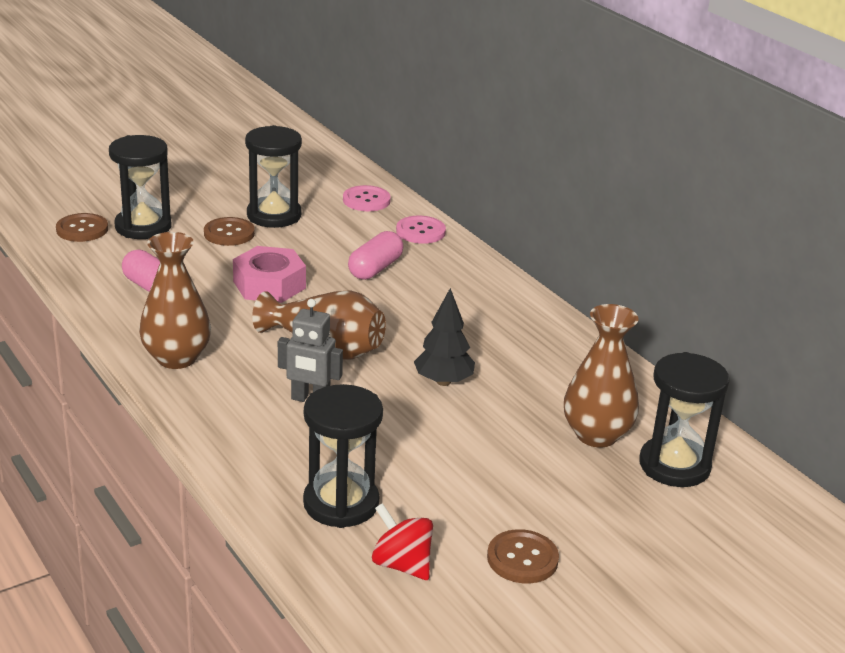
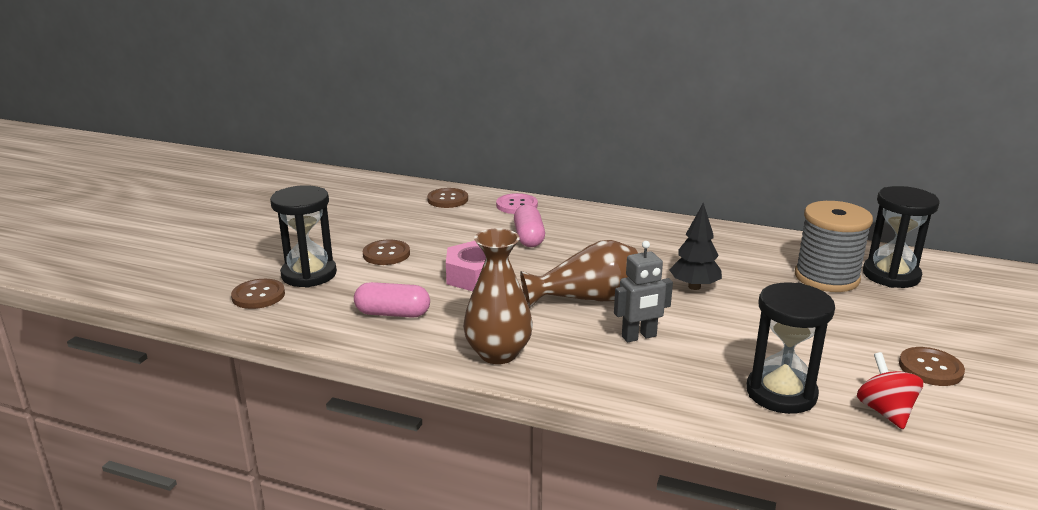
camera: 35 degrees left, 5 degrees down
black hourglass [245,125,302,228] -> none
pink button [343,185,391,211] -> brown button [427,188,468,208]
red spinning top [372,503,433,580] -> red spinning top turned 75 degrees clockwise [857,352,923,429]
brown vase [564,304,639,448] -> grey spool [795,201,873,292]

